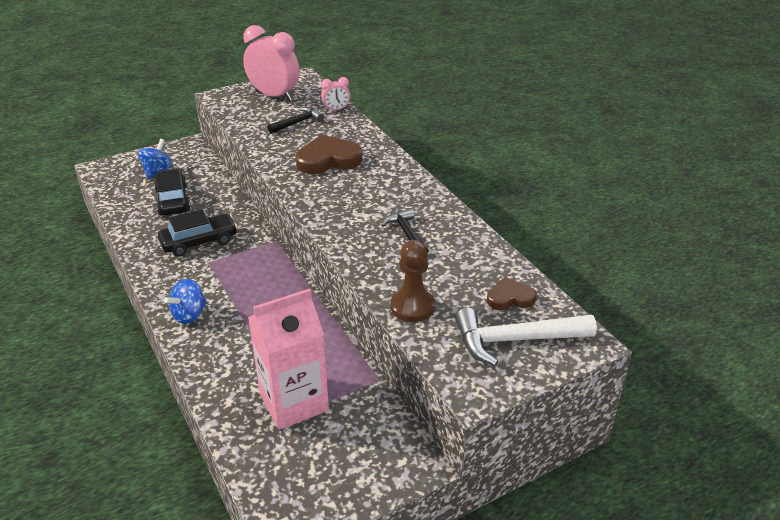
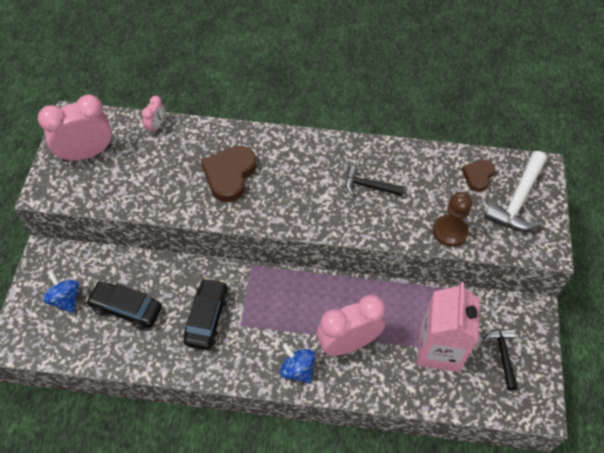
camera: 55 degrees left, 20 degrees up
blue spinning top [164,279,207,324] -> blue spinning top turned 150 degrees clockwise [280,343,315,384]
black hammer [268,107,324,134] -> black hammer moved to [483,329,518,390]
none -> pink clock [316,295,386,356]

